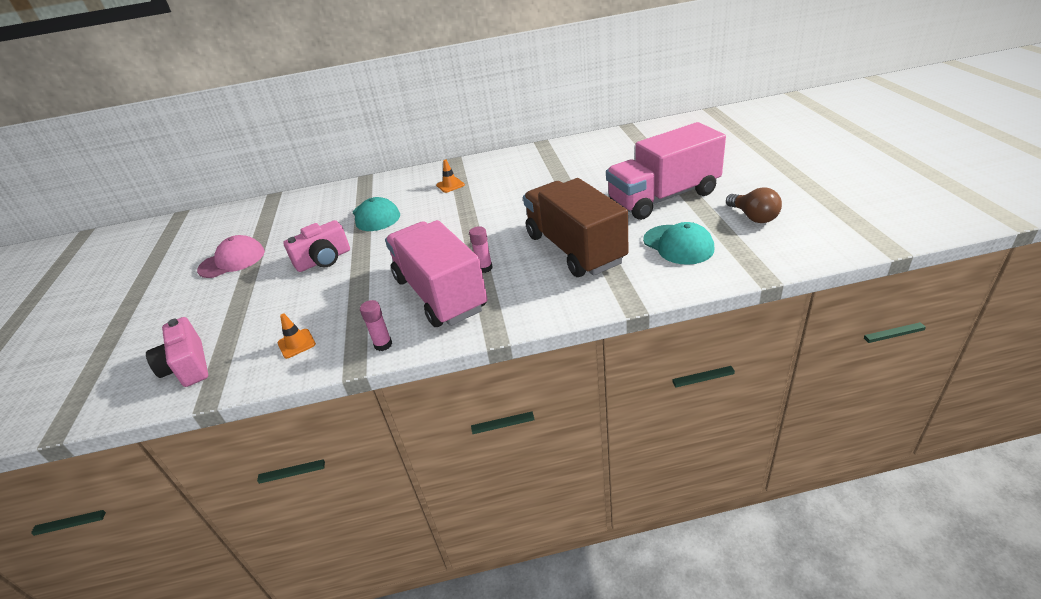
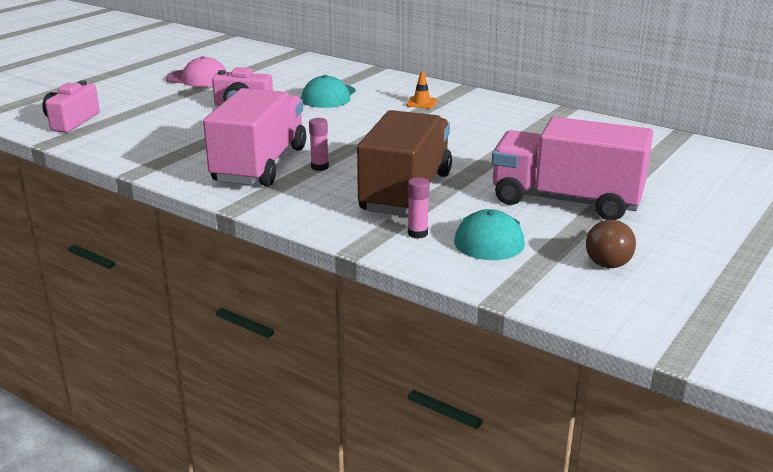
camera: 40 degrees right, 10 degrees down
orange traffic cone [278,314,316,359] -> none
pink glue stick [360,300,392,351] -> pink glue stick moved to [408,177,430,239]

